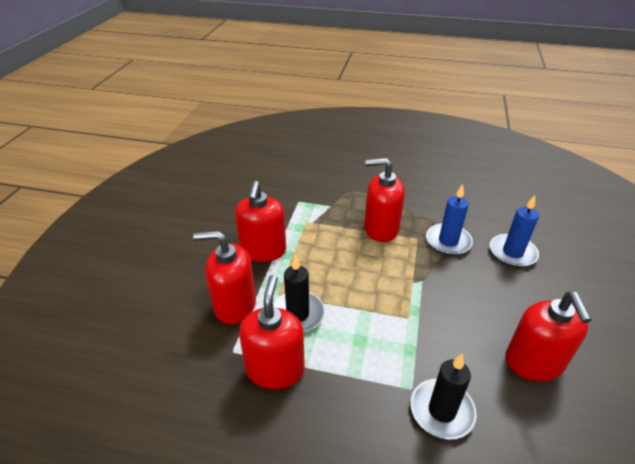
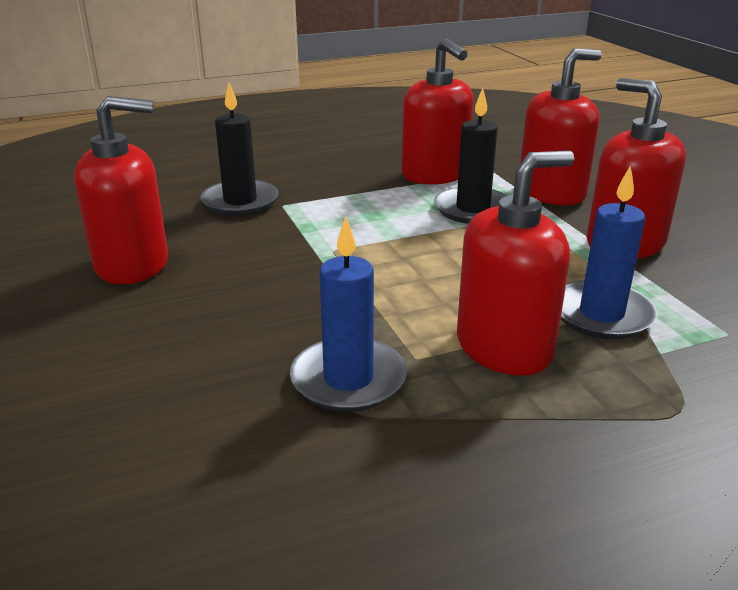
camera: 145 degrees right, 10 degrees down
blue candle [490,195,539,267] -> blue candle moved to [561,166,657,339]
red soap dispenser [505,292,592,382] -> red soap dispenser turned 120 degrees clockwise [74,96,168,284]

